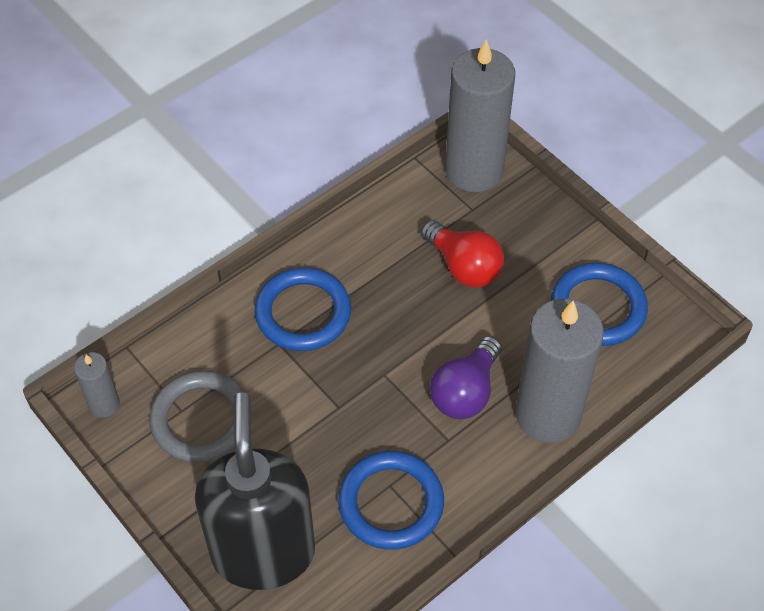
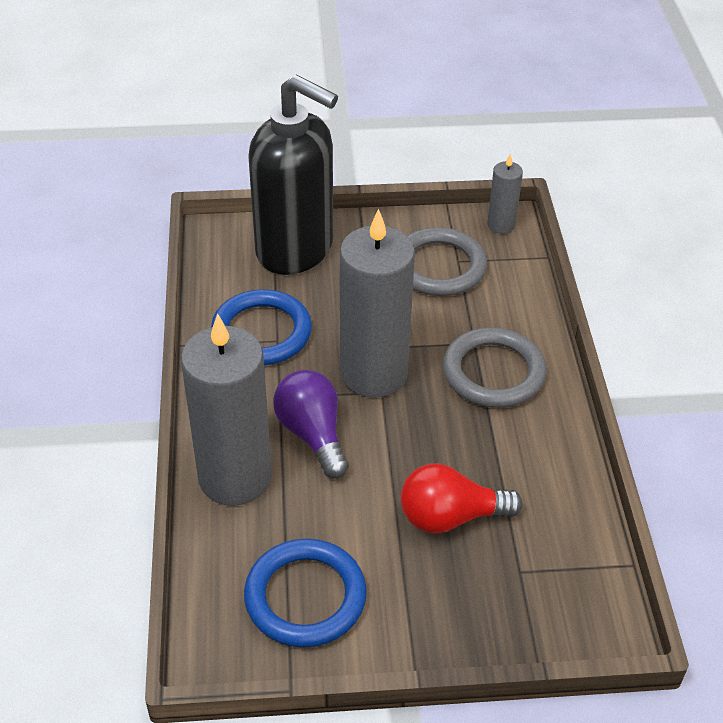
camera: 125 degrees right, 10 degrees down
blue ring [254,268,351,351] -> grey ring [443,327,547,408]
grey candle [445,39,515,192] -> grey candle moved to [340,209,415,398]

